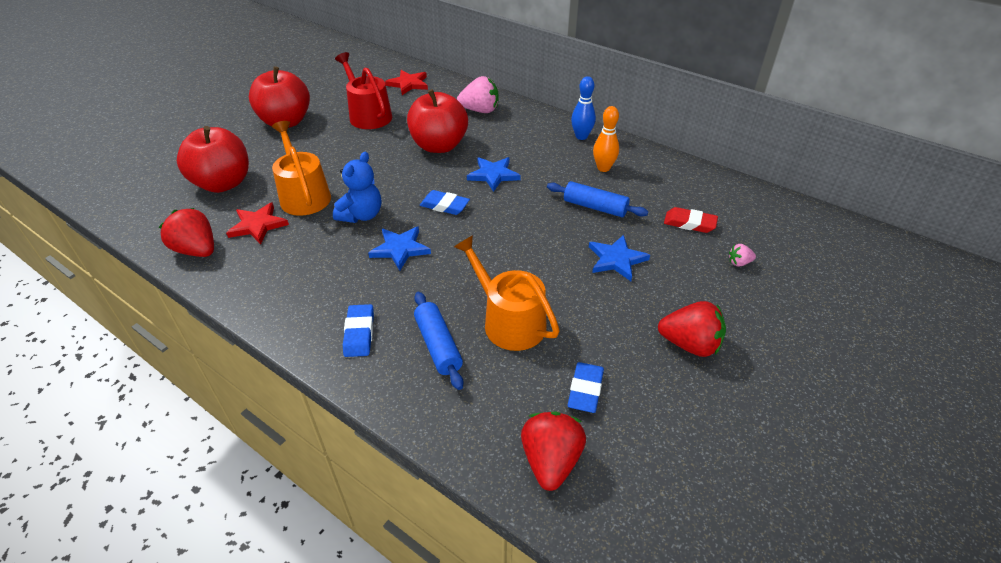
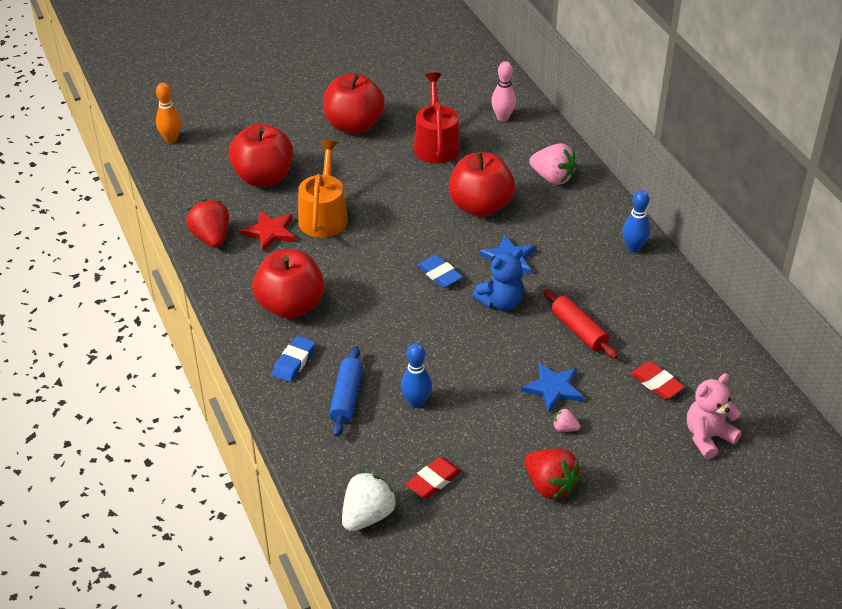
camera: 30 degrees right, 0 degrees up
blue teddy bear [333,152,381,223] -> blue teddy bear moved to [472,249,524,311]
blue star [368,226,431,271] -> none
red star [385,70,428,95] -> pink bowling pin [491,61,516,121]
orange watering can [454,235,560,351] -> blue bowling pin [401,343,432,408]
red strawberry [521,412,586,491] -> white strawberry [342,471,397,531]
blue rolling pin [547,181,648,217] -> red rolling pin [543,289,618,359]
blue eraser [567,362,604,413] -> red eraser [406,457,461,499]
orange bowling pin [593,106,619,172] -> orange bowling pin moved to [156,83,181,143]
pink strawberry [729,244,756,266] -> pink strawberry moved to [553,408,580,432]
none -> red apple [252,250,324,319]
none -> pink teddy bear [687,373,742,459]

